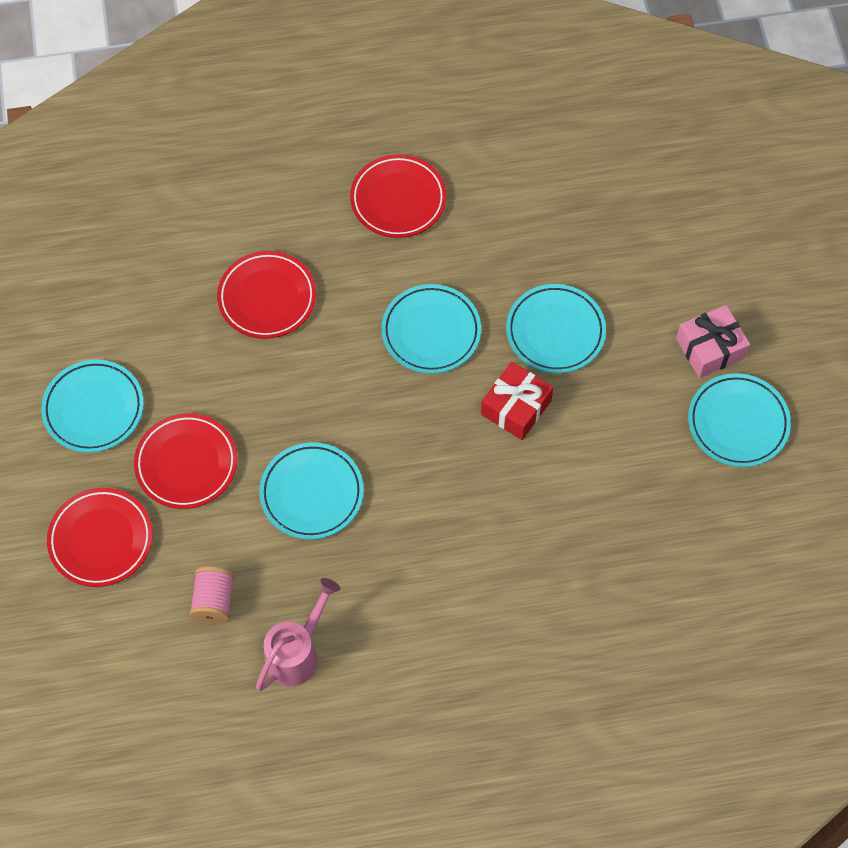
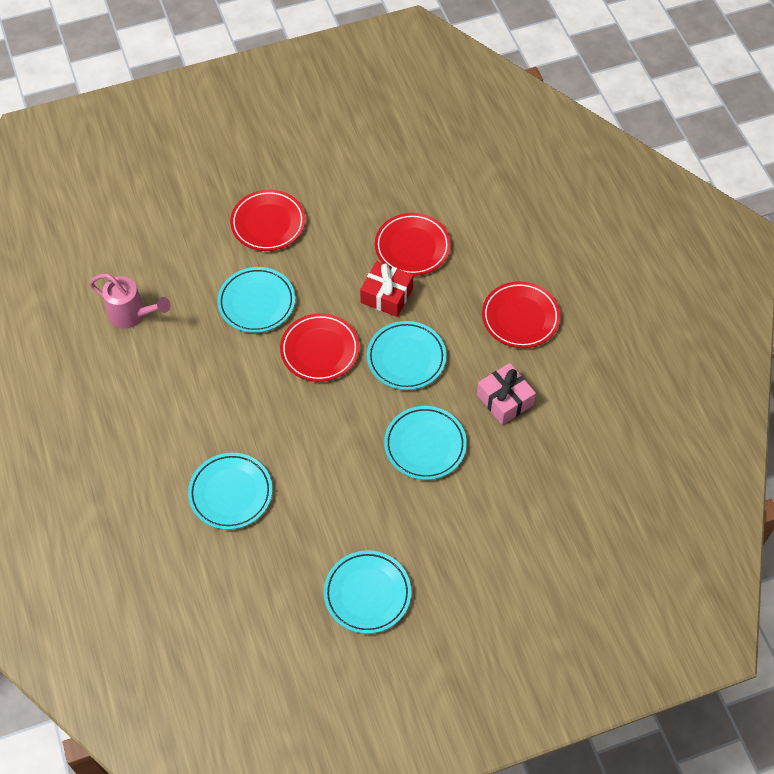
camera: 80 degrees right, 5 degrees down
turquoise plate [41,360,144,453] -> turquoise plate moved to [188,453,272,530]
red plate [47,488,153,587] -> red plate moved to [280,313,359,382]
pink spool [189,566,235,623] -> none
red gift [481,362,553,440] -> red gift moved to [360,261,413,317]
pink gift [676,305,750,378] -> pink gift moved to [477,363,536,425]

